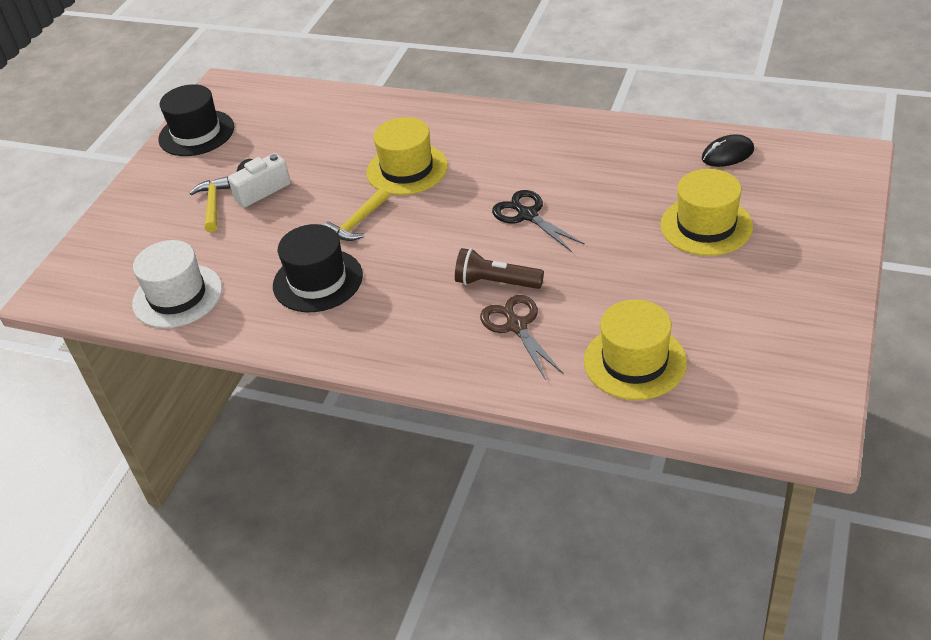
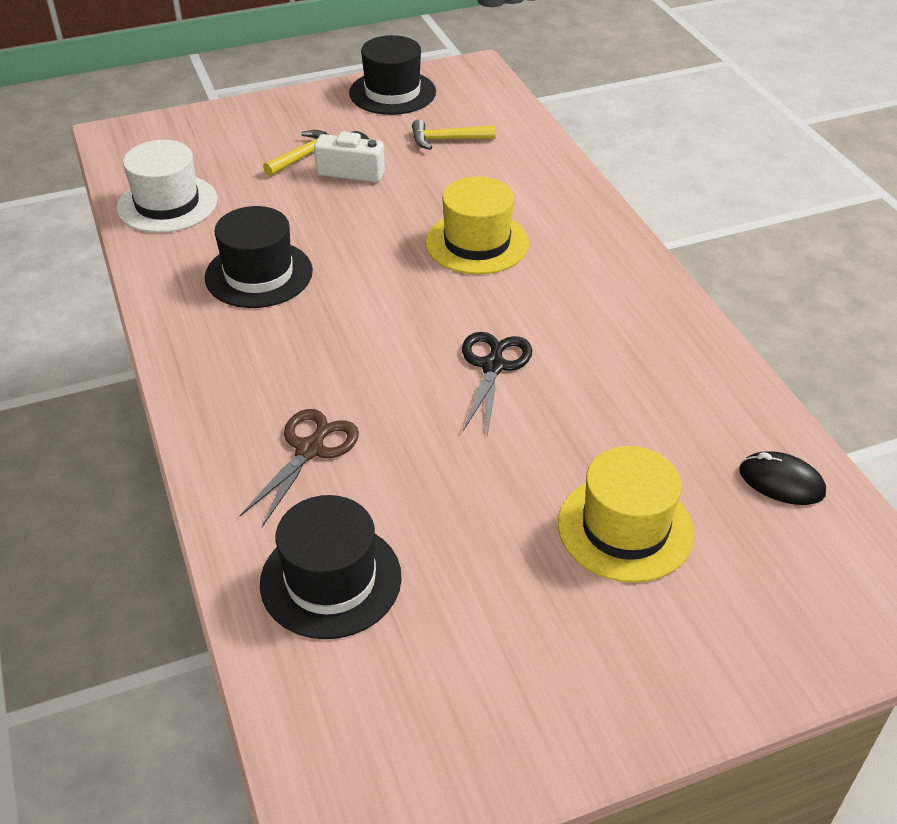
camera: 45 degrees right, 0 degrees up
yellow hammer [324,188,389,241] -> yellow hammer moved to [412,120,496,150]
brown flashlight [455,248,544,289] -> none
yellow hat [584,299,687,400] -> black hat [260,495,402,639]

